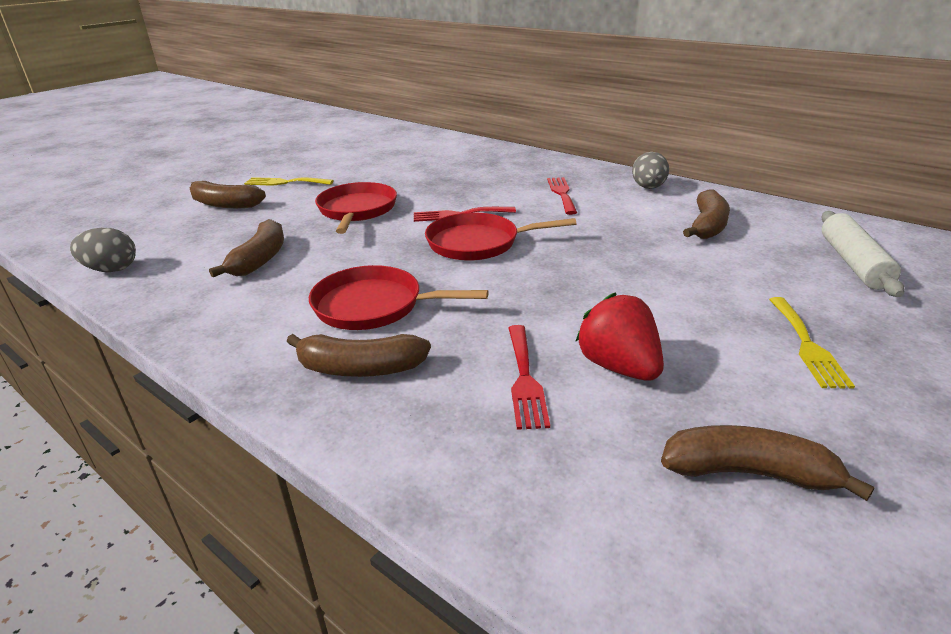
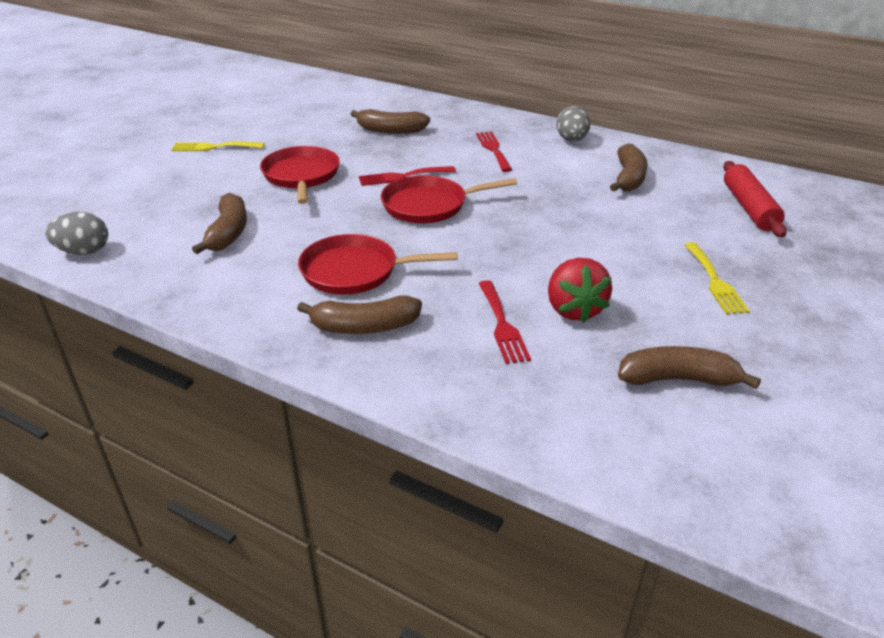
camera: 10 degrees left, 5 degrees up
brown banana [190,181,266,208] -> brown banana moved to [351,109,430,134]
red strawberry [575,293,664,381] -> red strawberry turned 150 degrees counterclockwise [548,258,612,323]
white rolling pin [821,211,904,297] -> red rolling pin [723,161,787,237]

